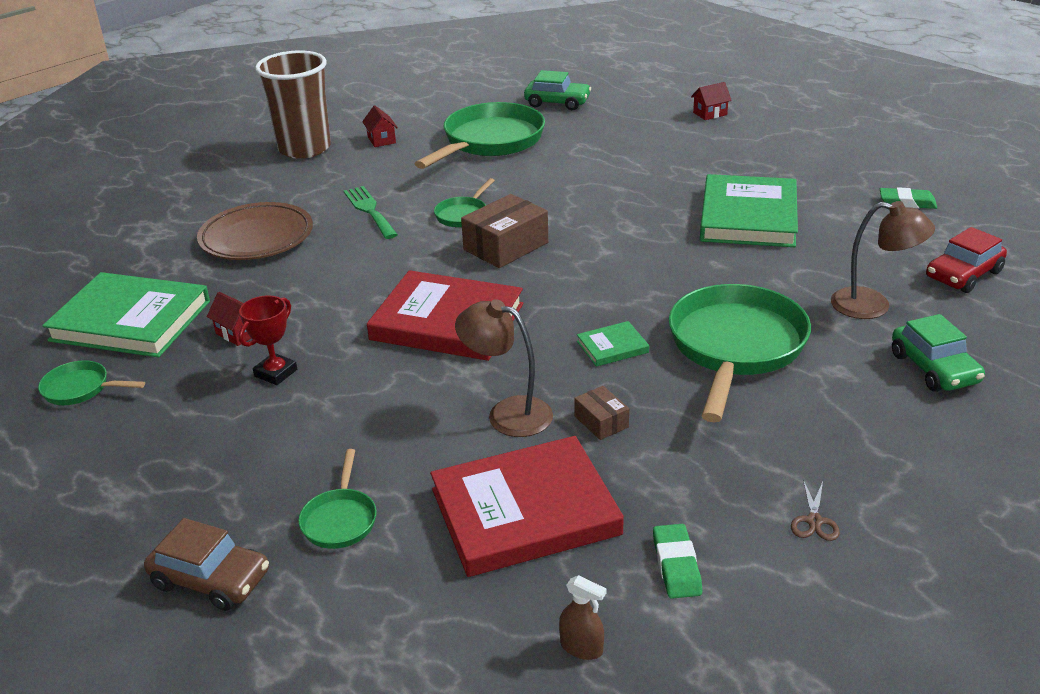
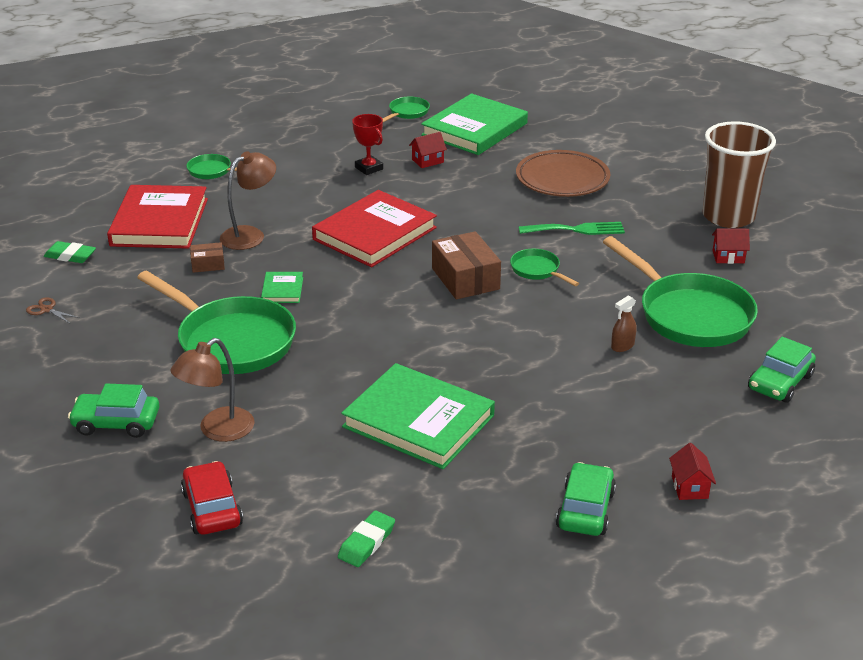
camera: 110 degrees right, 0 degrees up
brown car [144,518,269,611] -> none
brown spray bottle [559,575,606,660] -> brown spray bottle moved to [611,295,636,352]
none -> green car [556,462,616,536]

